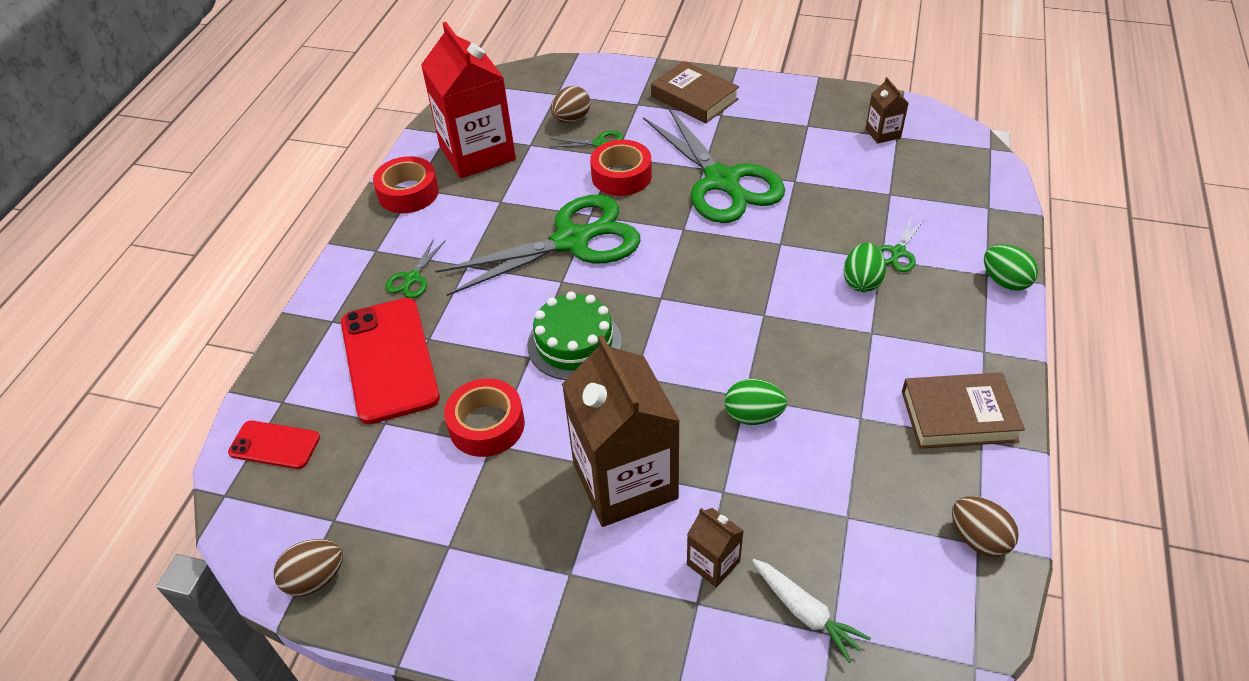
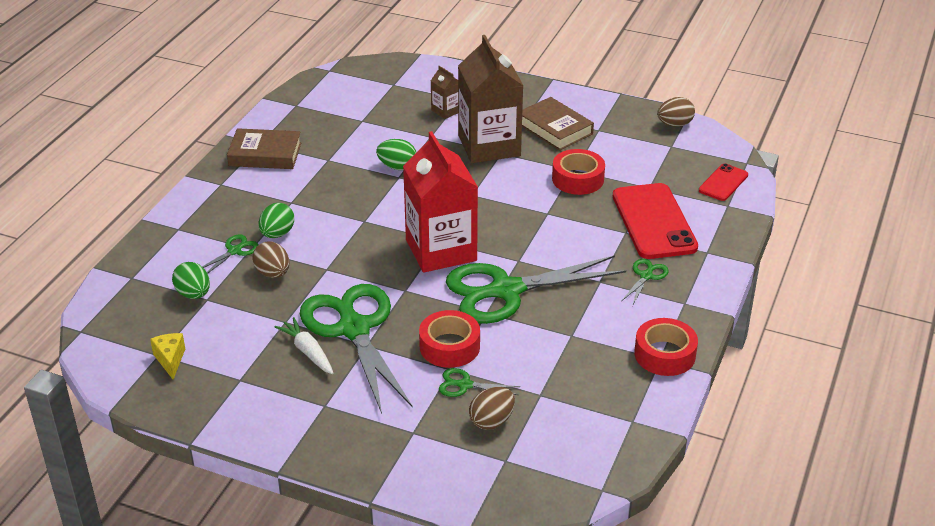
camera: 175 degrees left, 10 degrees down
red phone [228,420,320,469] -> red phone turned 75 degrees counterclockwise [699,163,748,201]
red carton [421,22,516,179] -> red carton moved to [403,131,478,273]
green cake [527,292,622,380] -> none
brown book [651,61,739,123] -> brown book moved to [522,97,594,151]
white carrot [752,559,871,663] -> white carrot moved to [275,317,333,374]
brown carton [865,77,909,144] -> yellow cheese [150,333,185,379]
brown egg [952,496,1019,557] -> brown egg moved to [252,241,290,278]
green egg [984,245,1038,291] -> green egg moved to [172,262,210,299]

